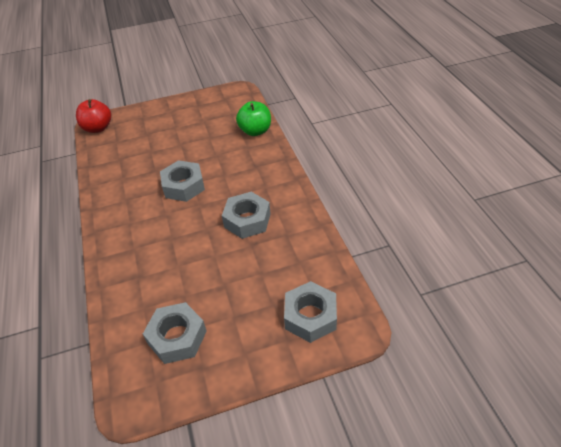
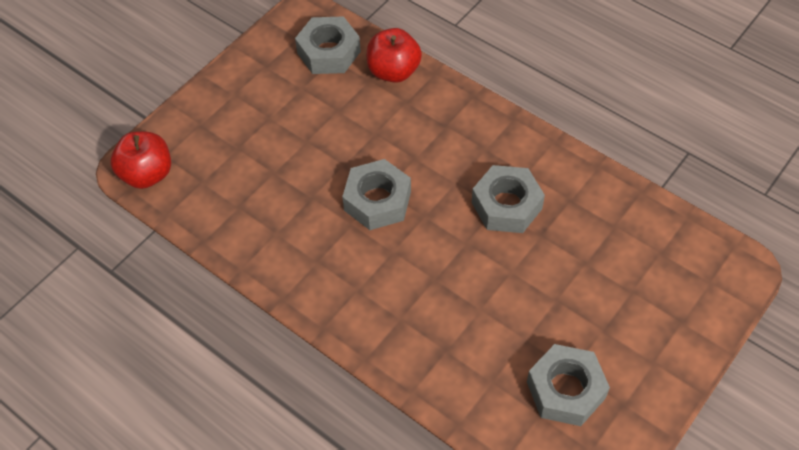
camera: 35 degrees left, 10 degrees up
green apple [236,101,271,136] -> red apple [367,28,422,83]
grey nut [284,281,337,343] -> grey nut moved to [295,16,361,74]

